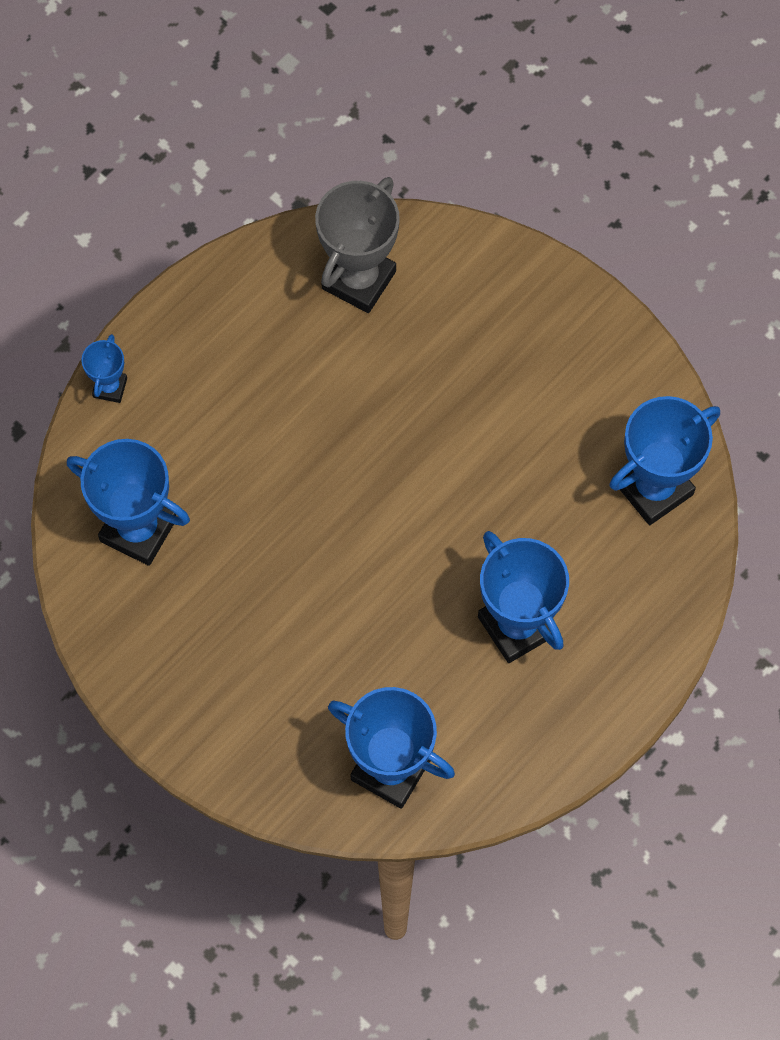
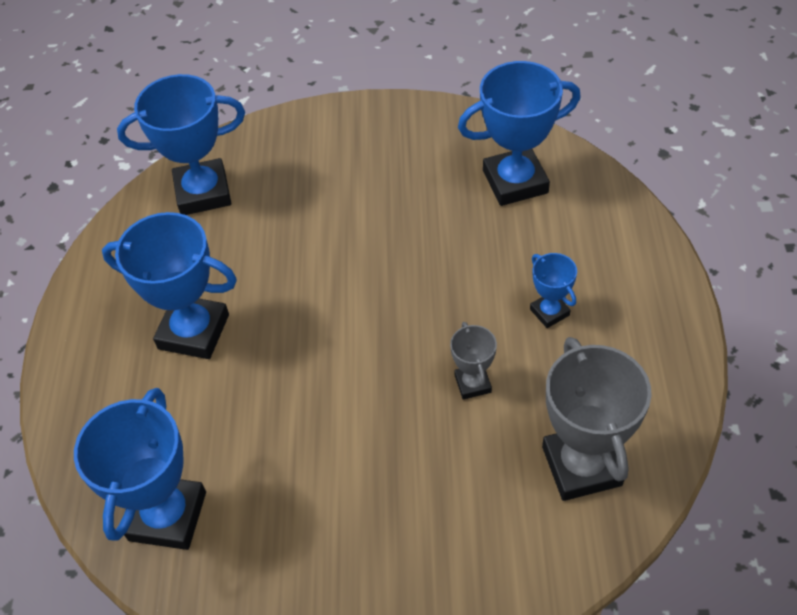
camera: 140 degrees right, 15 degrees down
blue trophy [81,334,127,403] -> blue trophy moved to [530,253,577,328]
none -> grey trophy [450,322,497,399]

